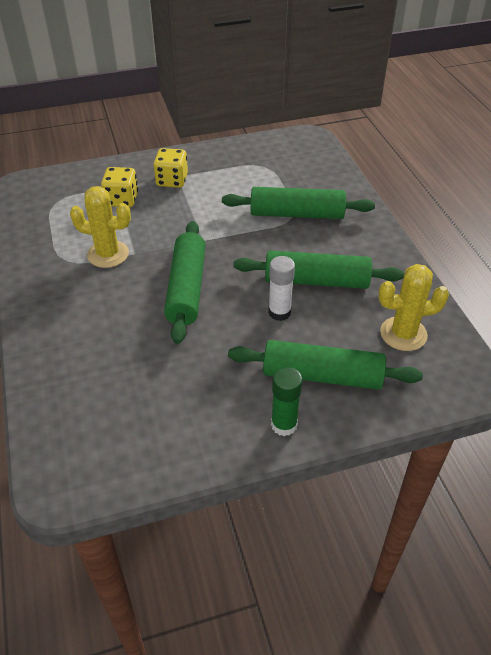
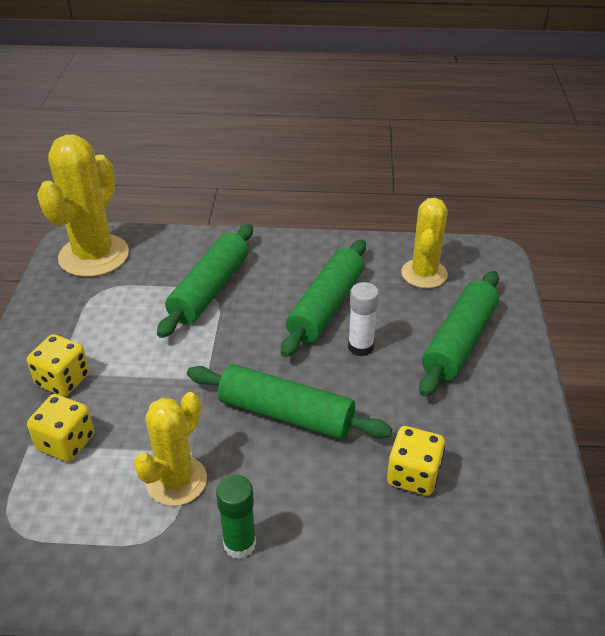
camera: 70 degrees left, 5 degrees down
green glue stick [271,367,303,436] -> green glue stick moved to [216,475,256,559]
none -> yellow cactus [37,134,129,277]
none -> yellow dice [387,426,445,496]

